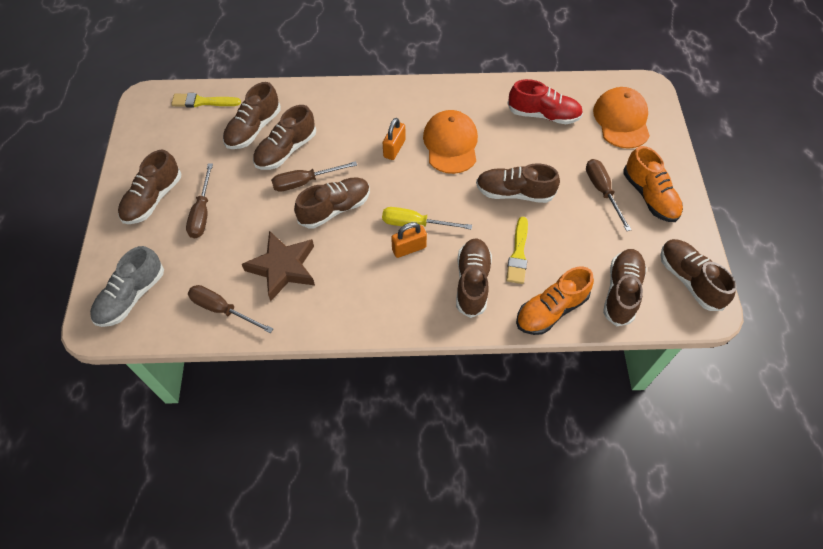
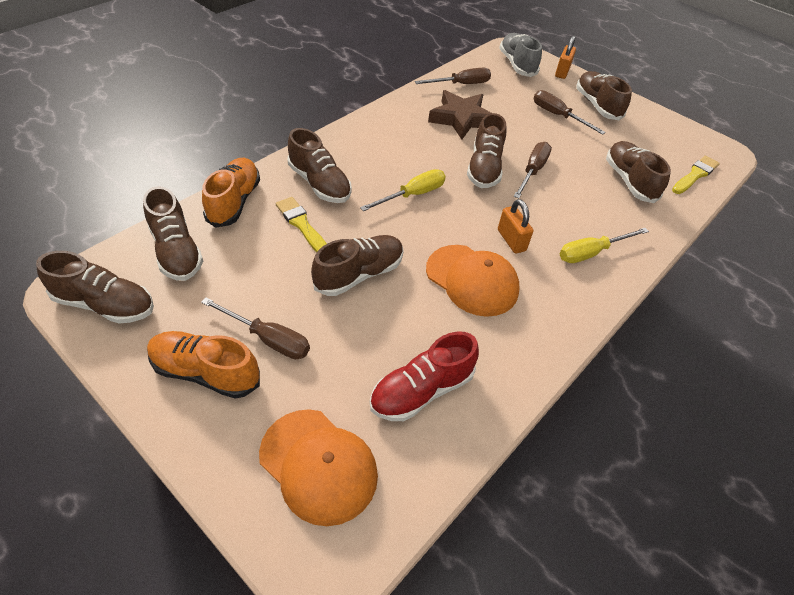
camera: 130 degrees right, 10 degrees down
brown shoe [253,105,316,170] -> none
orange padlock [391,222,427,258] -> orange padlock moved to [555,36,576,79]
none -> yellow screwdriver [560,228,649,263]

